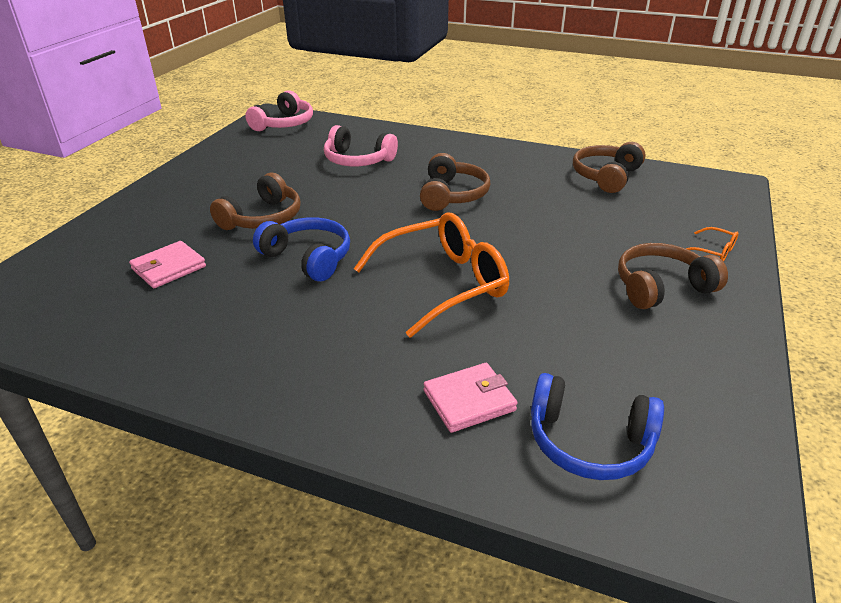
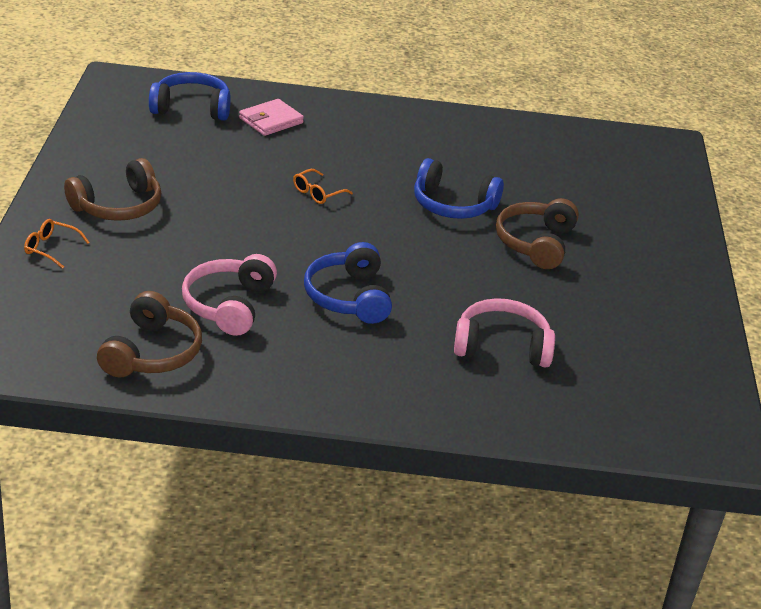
camera: 160 degrees right, 0 degrees up
pink wallet [129,241,206,288] -> none
pink headphones [245,90,313,131] -> pink headphones moved to [182,254,277,336]
orange glasses [354,212,509,338] -> orange glasses [293,169,353,204], size x0.41
brown headphones [420,153,490,211] -> blue headphones [304,242,392,324]

